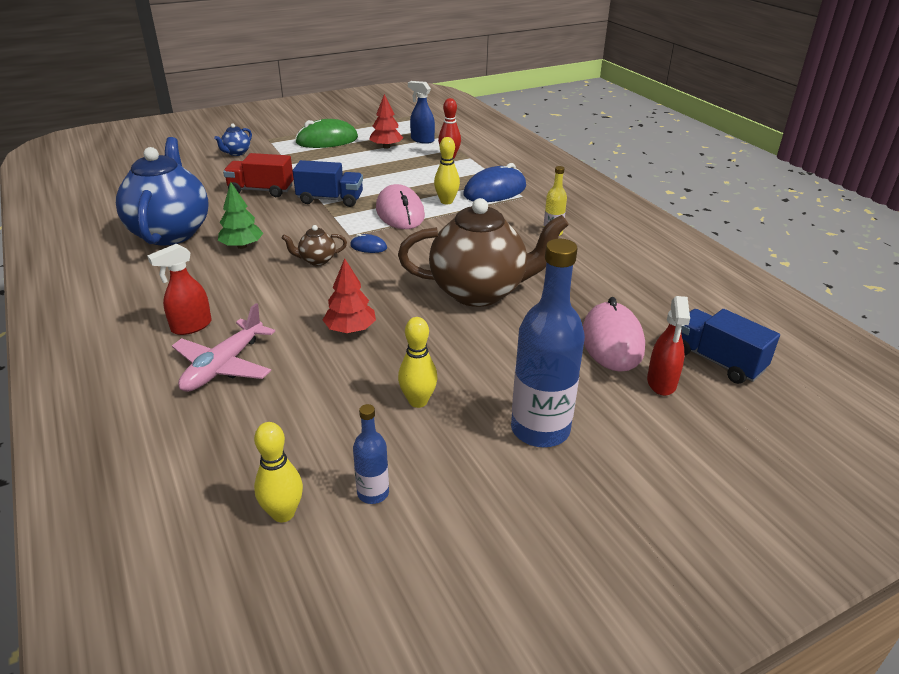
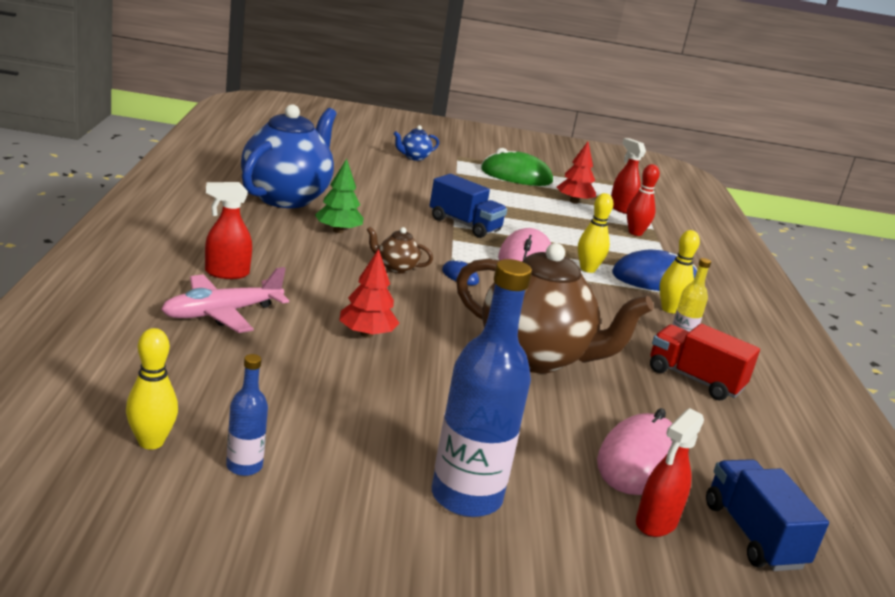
camera: 25 degrees right, 10 degrees down
red truck [223,153,294,197] -> red truck moved to [650,324,760,401]
yellow bowling pin [398,317,438,408] -> yellow bowling pin moved to [659,230,700,313]
blue spray bottle [408,81,435,144] -> red spray bottle [611,138,646,214]

